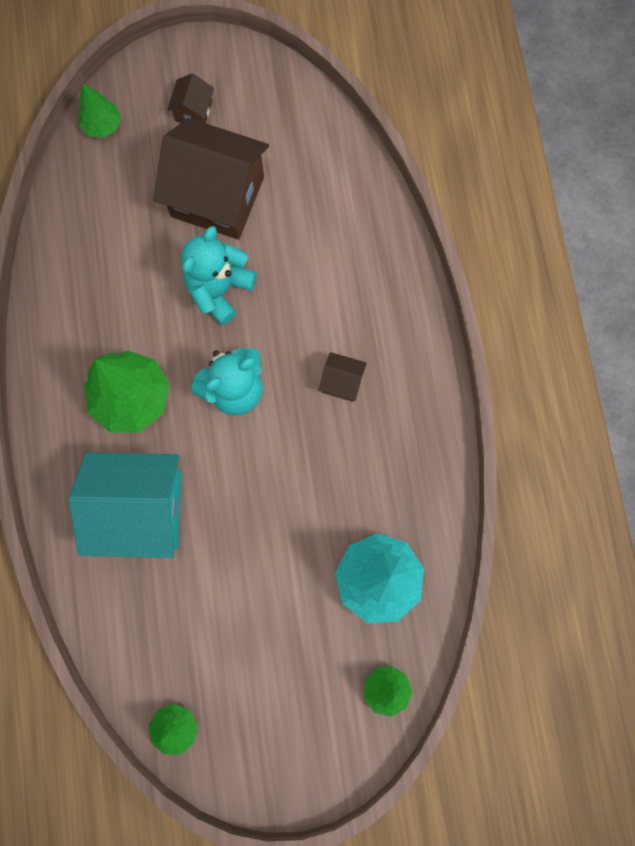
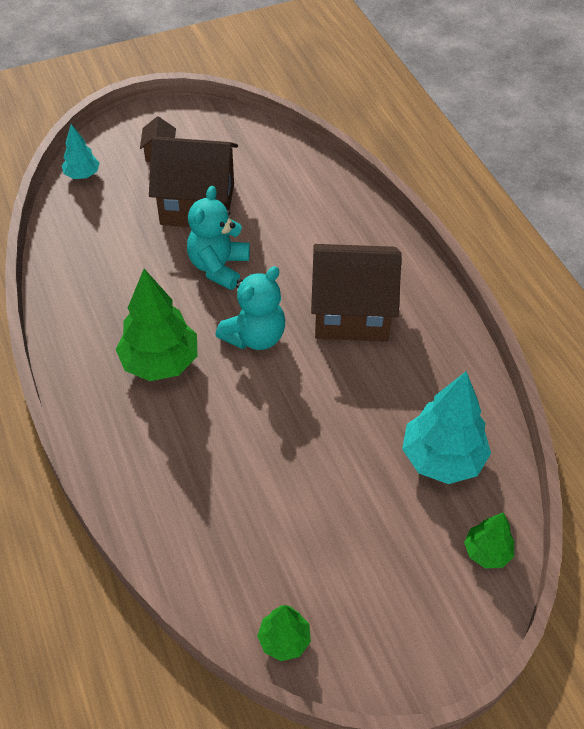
camera: 15 degrees left, 25 degrees down
turquoise house [69,452,182,558] -> none
green tree [78,83,121,138] -> turquoise tree [62,124,100,179]
brown house [319,352,366,402] -> brown house [311,244,402,342], size x2.33

